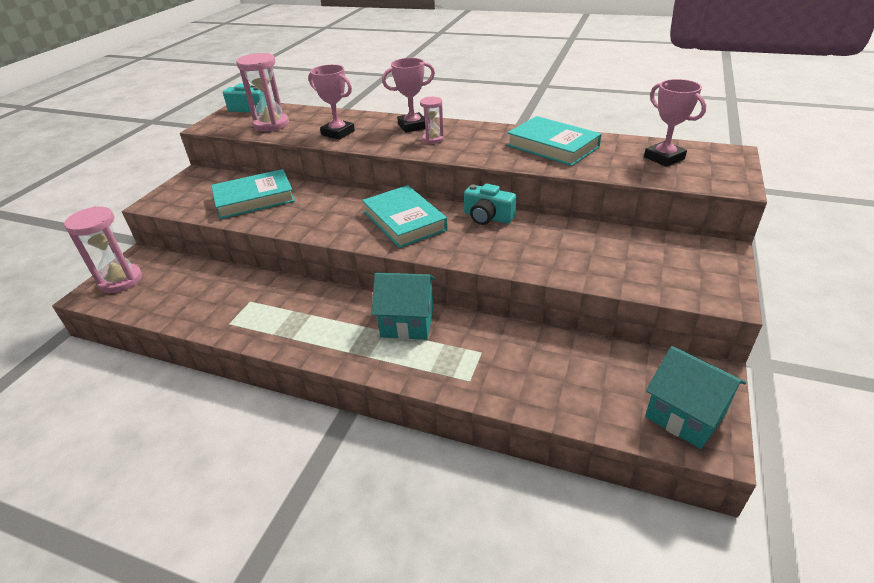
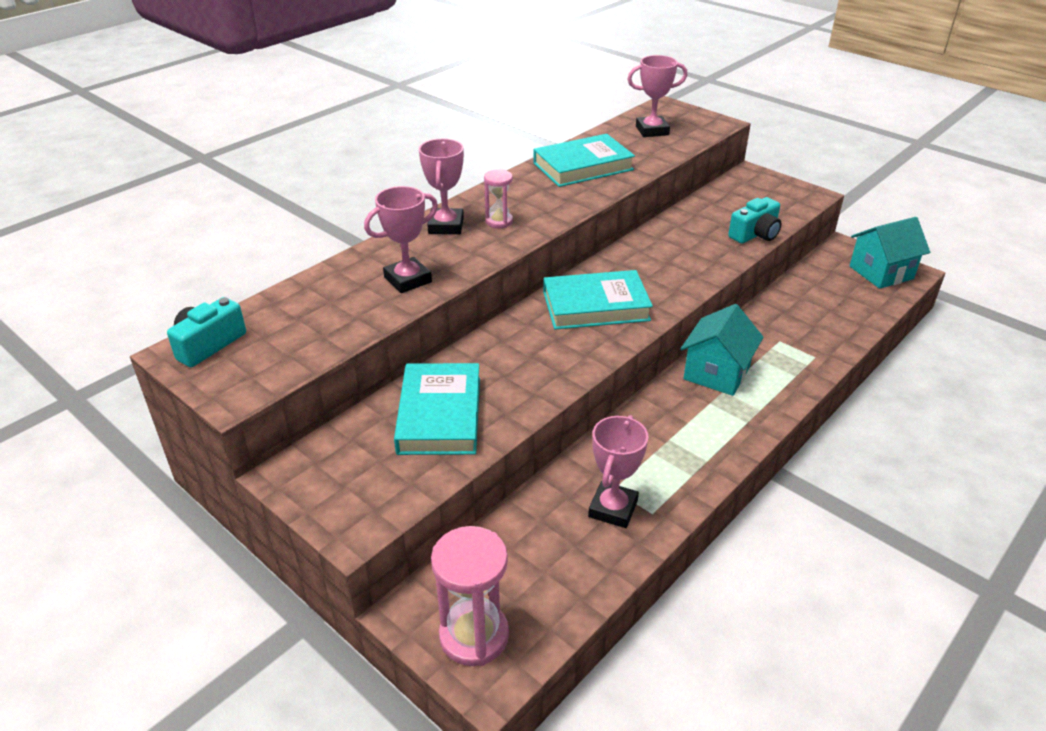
camera: 70 degrees left, 0 degrees up
pink hourglass [236,53,289,132] -> none
turquoise camera [464,184,516,225] -> turquoise camera moved to [728,197,781,243]
none -> pink trophy [588,415,649,528]

